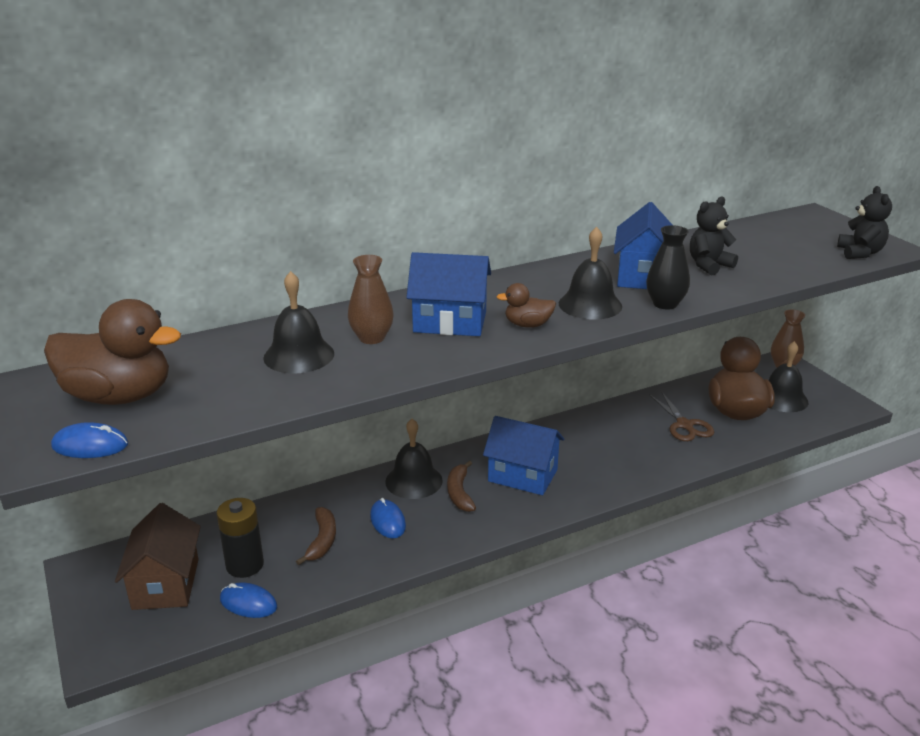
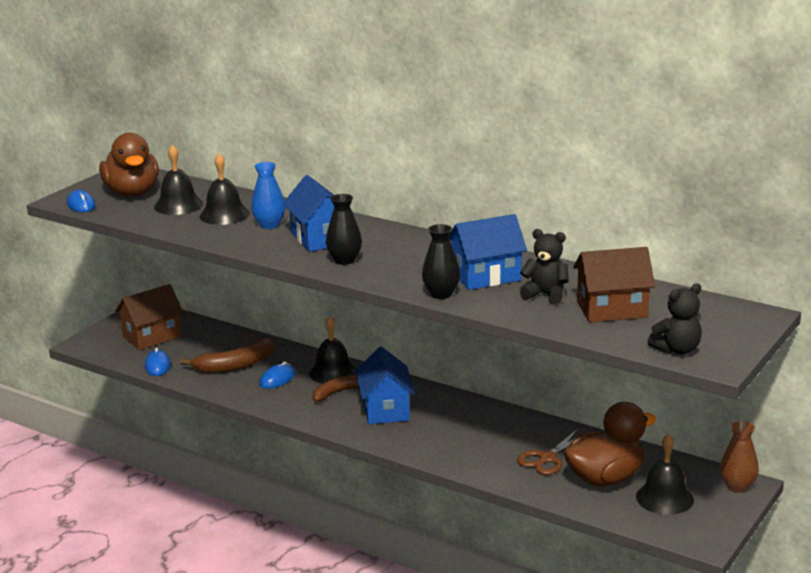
camera: 60 degrees right, 5 degrees down
black battery [217,498,264,578] -> none
brown banana [296,507,336,565] -> brown banana [180,337,275,373], size x1.55
brown vase [348,255,394,344] -> blue vase [251,162,285,229]
brown duck [497,283,556,328] -> black vase [326,194,362,265]
black bell [559,227,622,320] -> black bell moved to [154,145,203,215]
none -> brown house [573,247,655,323]

